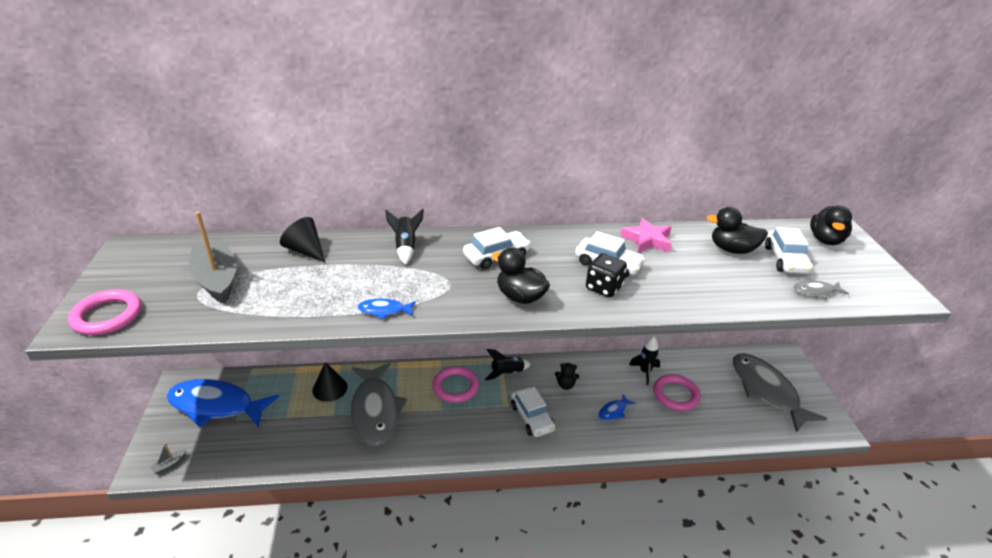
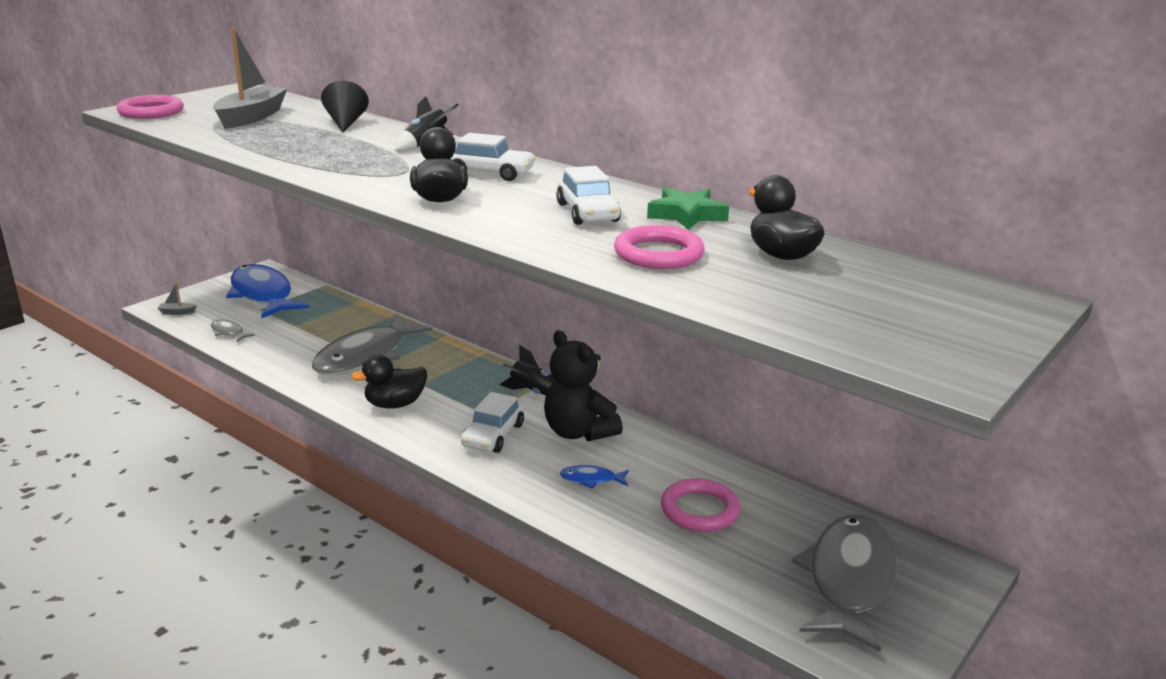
camera: 45 degrees right, 10 degrees down
black cone [312,362,348,402] -> none
blue fish [358,299,416,319] -> none
pink ring [432,366,479,403] -> pink ring moved to [614,225,705,269]
black teddy bear [555,363,579,390] -> black teddy bear [544,330,623,441], size x2.19
black dice [586,253,627,297] -> none
pink star [620,218,672,253] -> green star [647,188,729,230]
black rocket [629,336,660,385] -> none
white car [765,227,813,274] -> none
grey fish [793,281,849,299] -> grey fish moved to [211,320,255,342]
black duck [810,206,852,245] -> black duck moved to [351,355,427,409]

